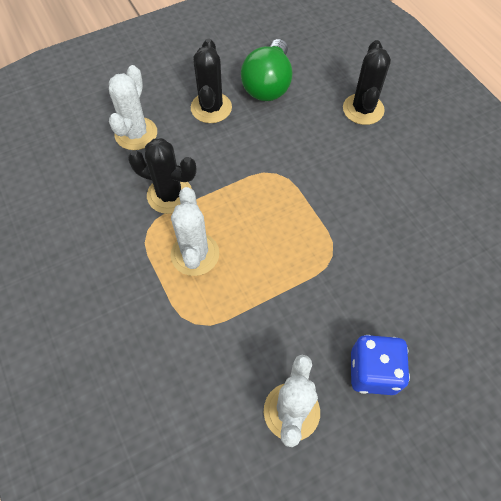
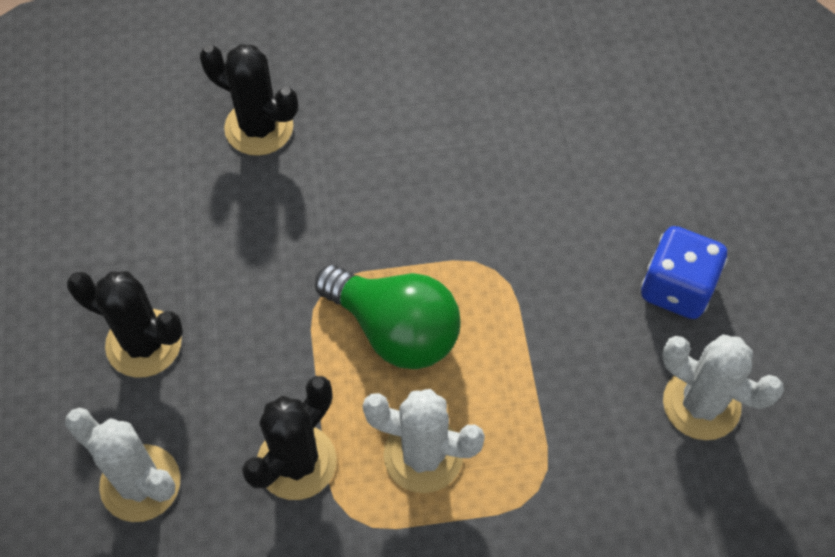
camera: 70 degrees left, 0 degrees up
green light bulb [241,39,292,101] -> green light bulb moved to [315,265,461,369]

